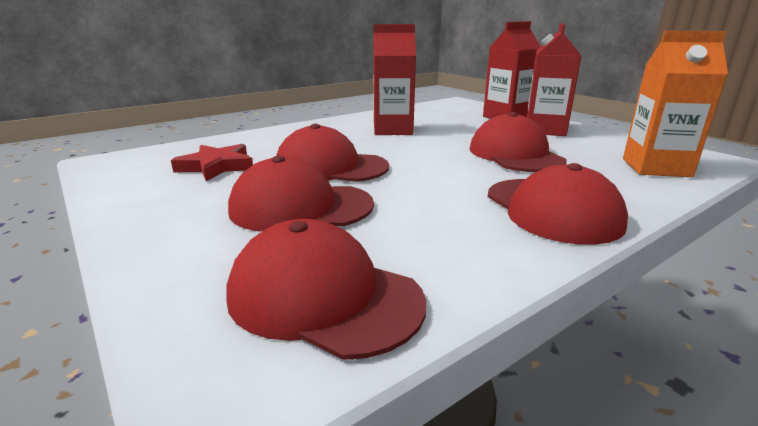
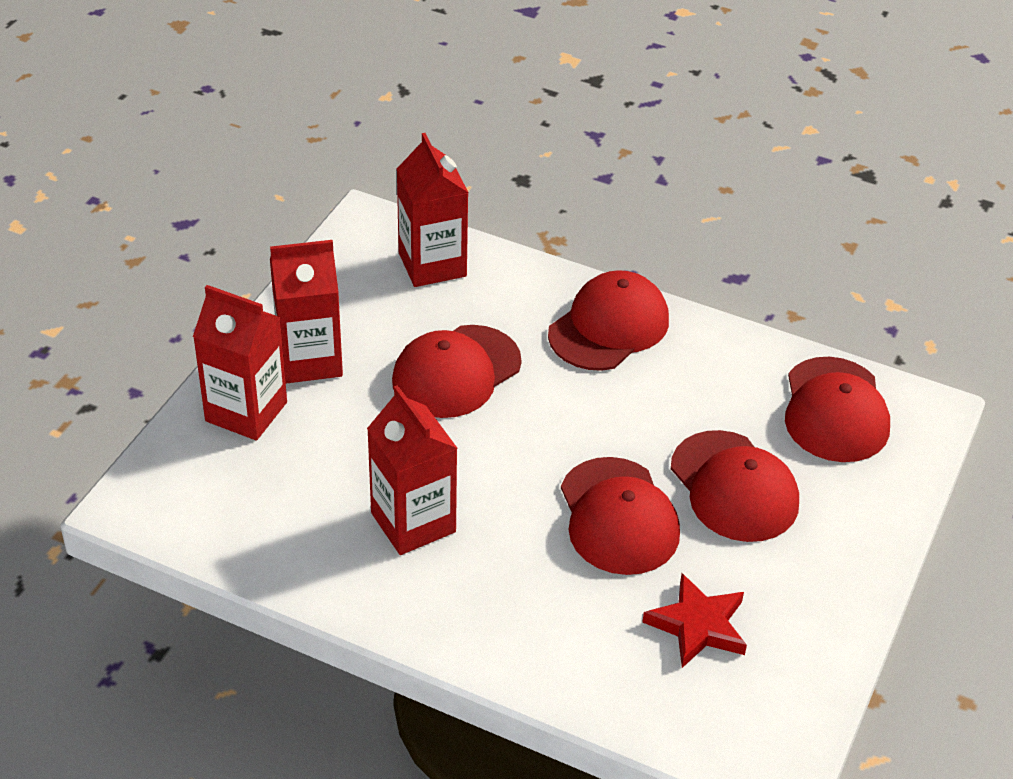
camera: 120 degrees left, 20 degrees up
orange carton [623,31,728,177] -> red carton [397,133,469,287]

